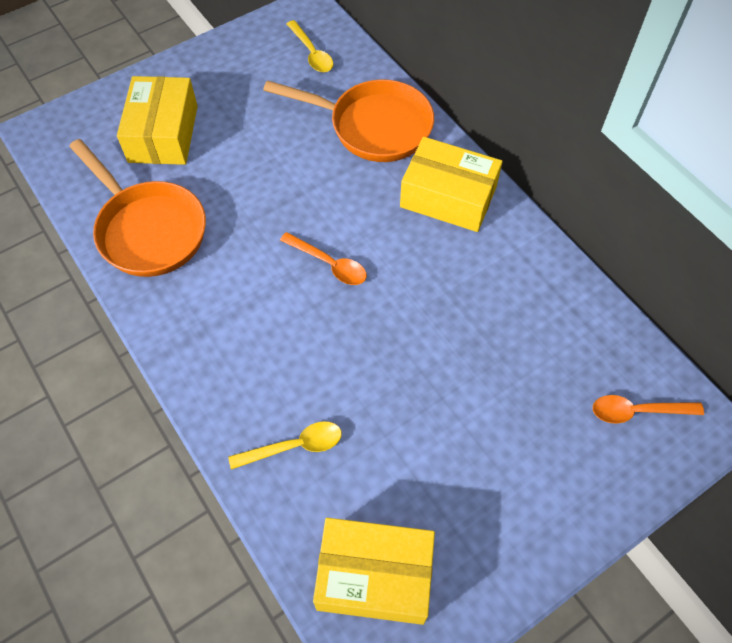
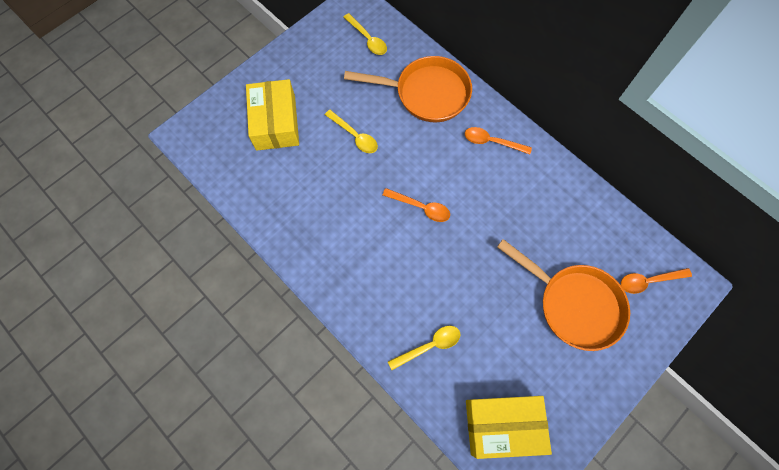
camera: 10 degrees left, 10 degrees up
orange pan [69,139,206,277] -> orange pan moved to [497,239,630,351]
yellow box [400,137,503,232] -> orange spoon [465,127,532,154]
none -> yellow spoon [325,110,378,153]

